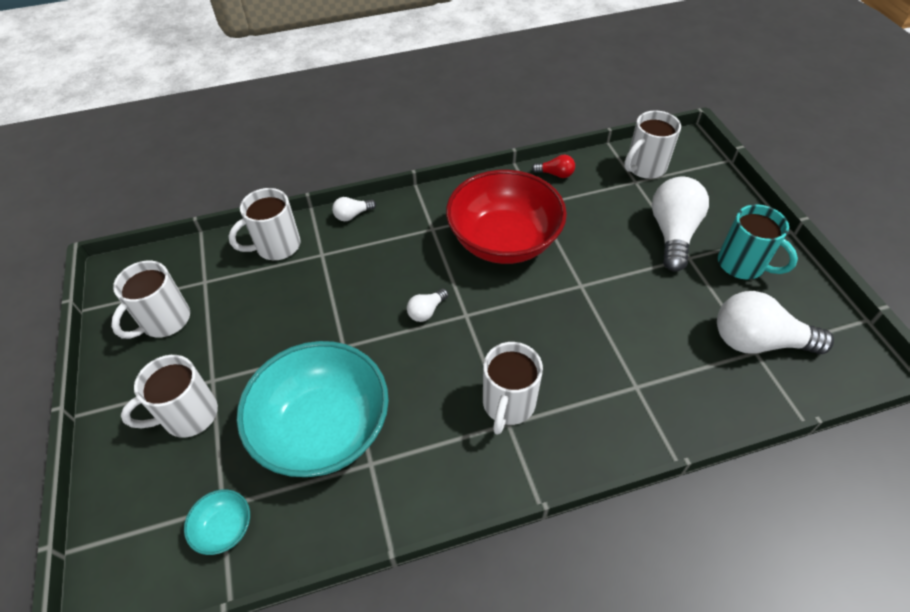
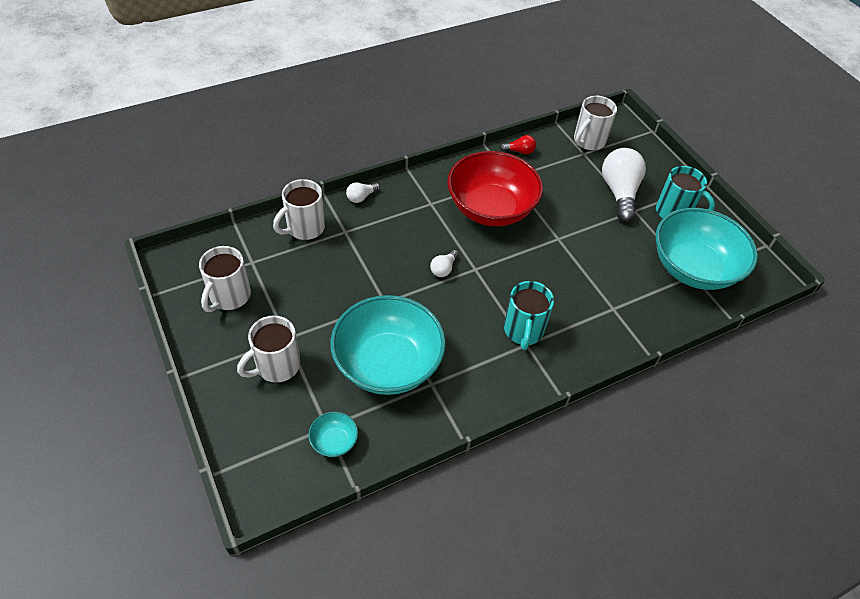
camera: 15 degrees left, 0 degrees up
white mug [483,342,543,435] -> turquoise mug [504,281,554,350]
white light bulb [717,291,834,354] -> turquoise bowl [656,208,758,290]

